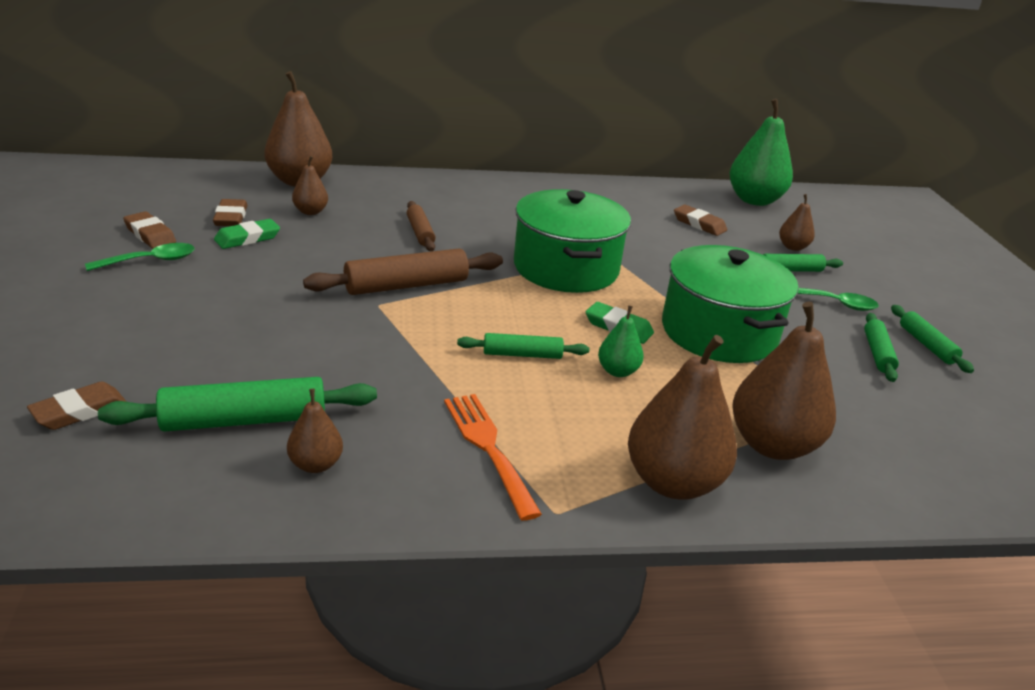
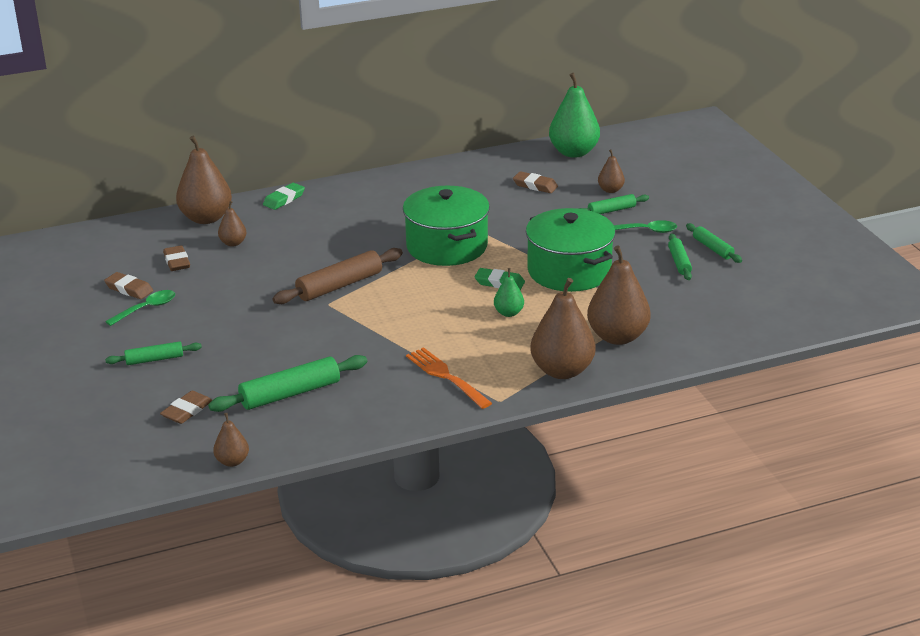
camera: 10 degrees left, 0 degrees up
green eraser [214,219,280,249] -> green eraser moved to [263,183,305,210]
brown pear [287,389,343,473] -> brown pear moved to [213,413,249,467]
brown rolling pin [407,201,436,251] -> none
green rolling pin [457,333,589,359] -> green rolling pin moved to [105,341,202,365]

